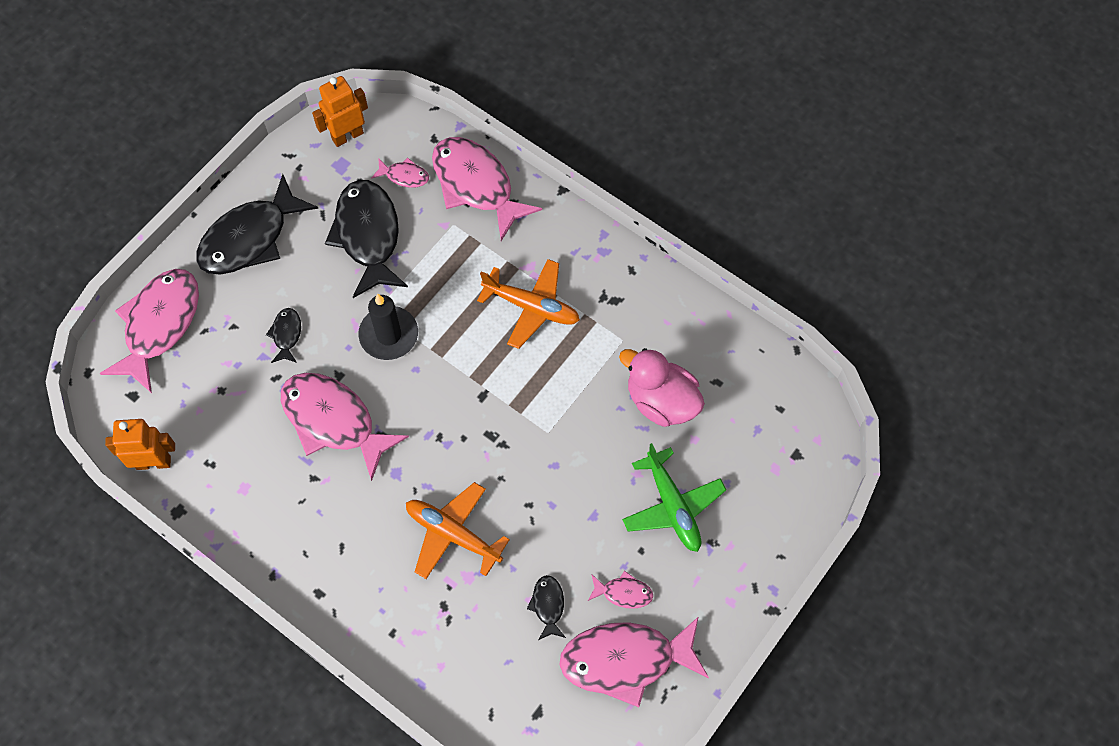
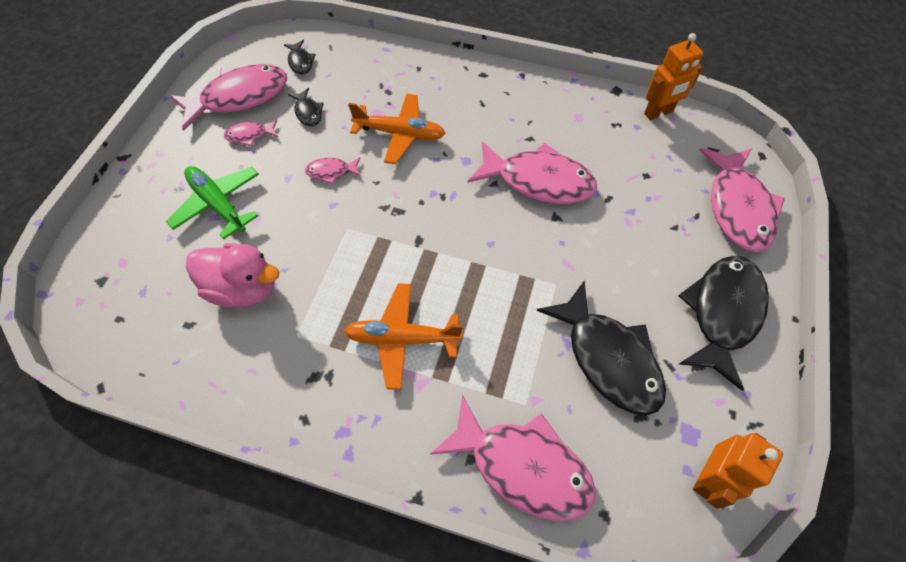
camera: 160 degrees right, 5 degrees down
black fish [266,308,301,363] -> black fish moved to [284,40,316,74]
black candle [358,294,418,360] -> none
pink fish [371,157,429,188] -> pink fish moved to [305,157,361,184]

